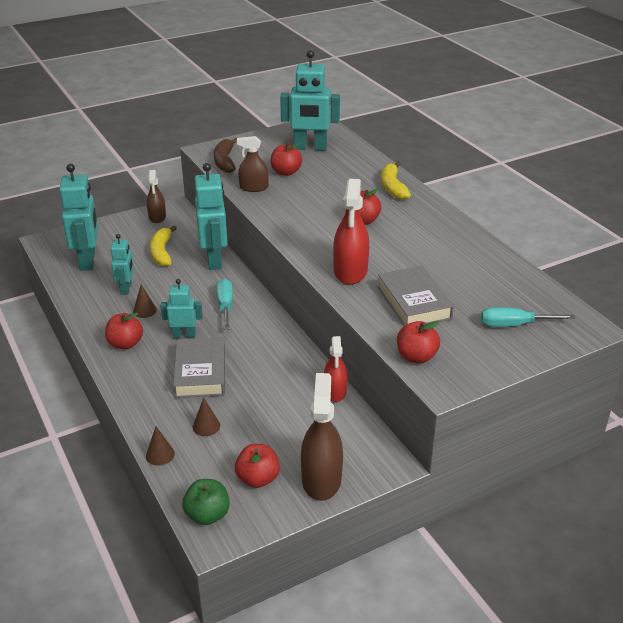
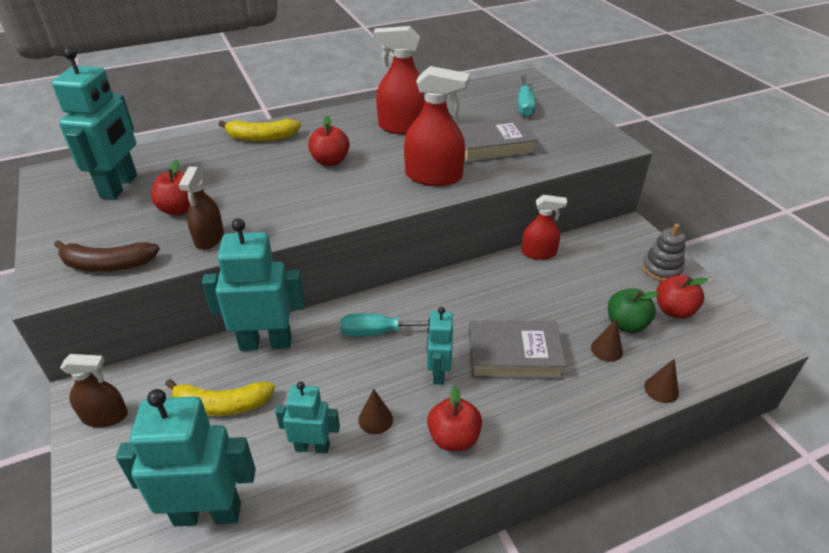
camera: 85 degrees left, 5 degrees up
green apple [182,479,230,525] -> green apple moved to [608,288,659,333]
brown spray bottle [301,373,343,501] -> grey stacking toy [642,224,686,281]
red apple [397,321,440,364] -> none
none -> red spray bottle [373,26,425,135]

